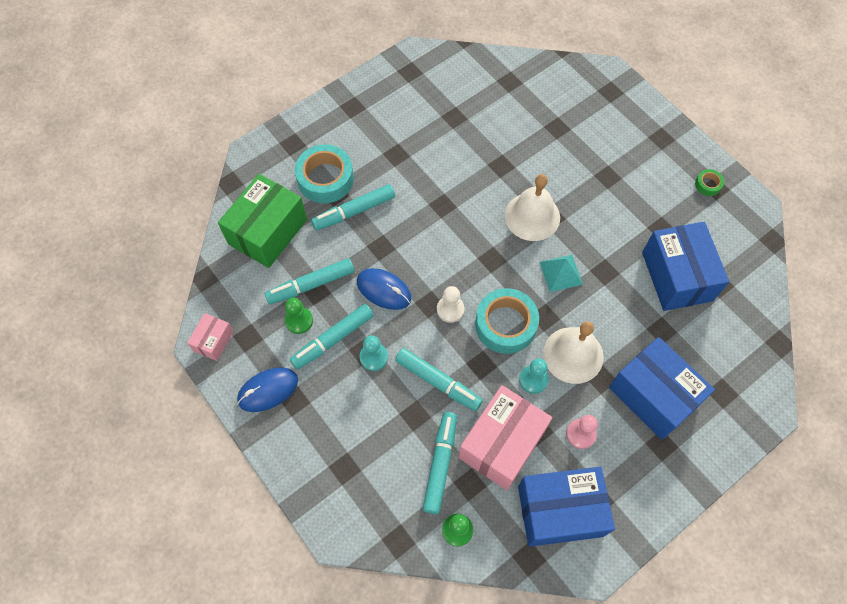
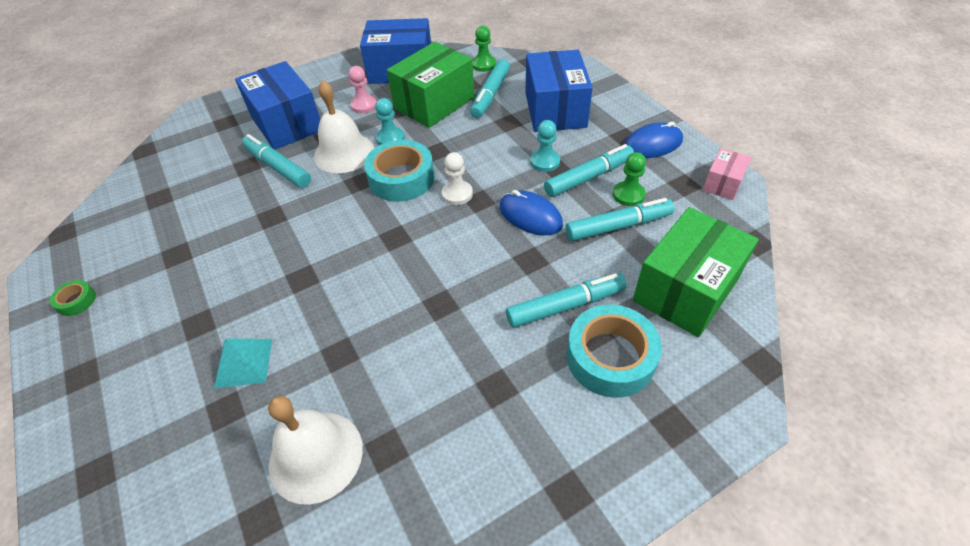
camera: 170 degrees left, 15 degrees down
turquoise marker [395,348,483,411] -> turquoise marker moved to [242,134,311,188]
pink box [458,385,552,490] -> green box [387,42,475,128]
white bell [505,174,560,241] -> white bell moved to [268,396,363,505]
turquoise pyramid [540,255,583,292] -> turquoise pyramid moved to [214,339,272,388]
blue box [642,222,729,311] -> blue box moved to [525,50,593,132]

